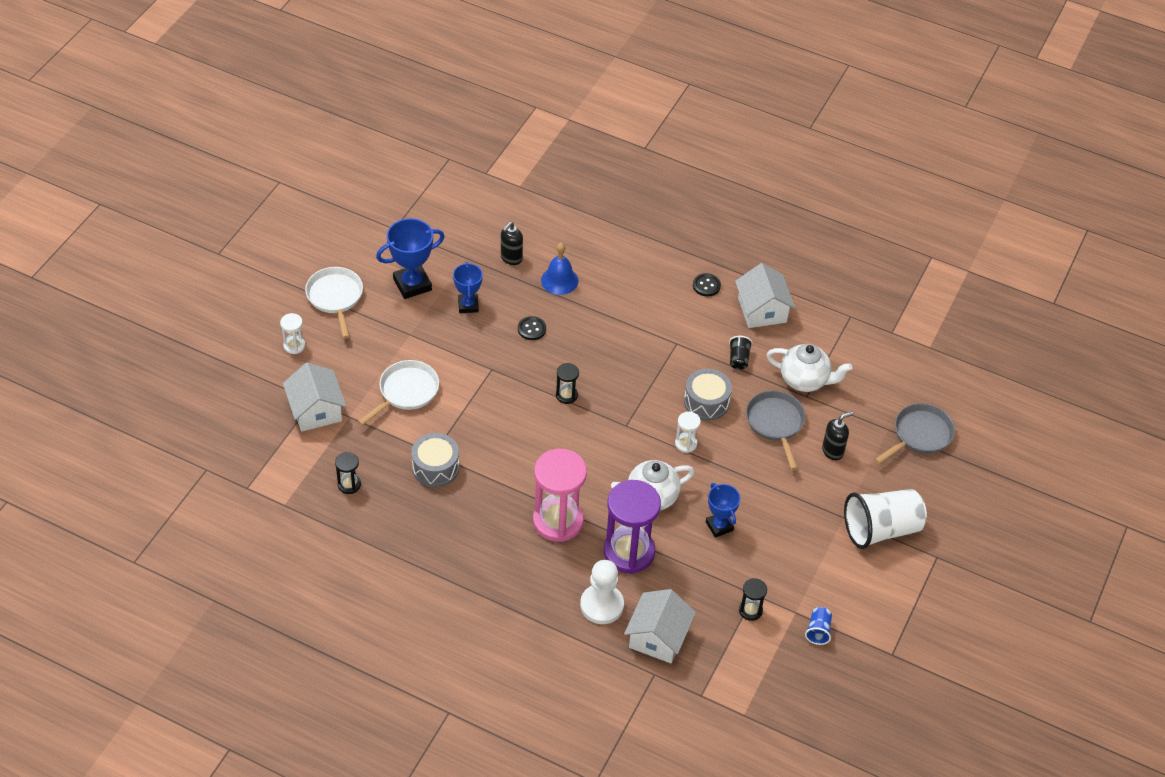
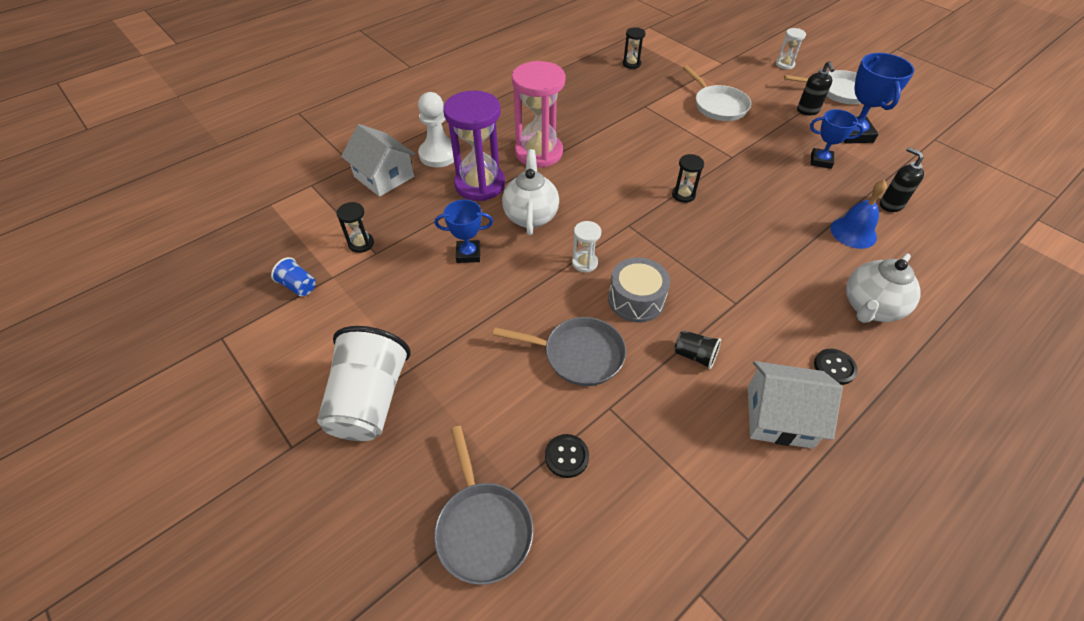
camera: 115 degrees right, 0 degrees up
white house [283,363,346,432] -> none
grey drum [411,433,459,487] -> none
black button [518,316,546,340] -> black button moved to [545,434,589,478]
white teapot [766,344,852,392] -> white teapot moved to [846,253,921,323]
black soap dispenser [822,411,854,460] -> black soap dispenser moved to [797,61,834,115]

